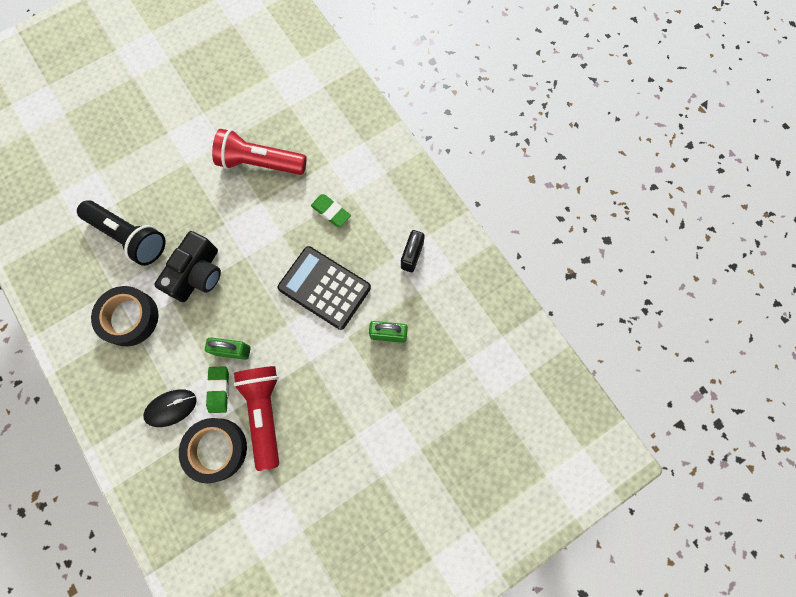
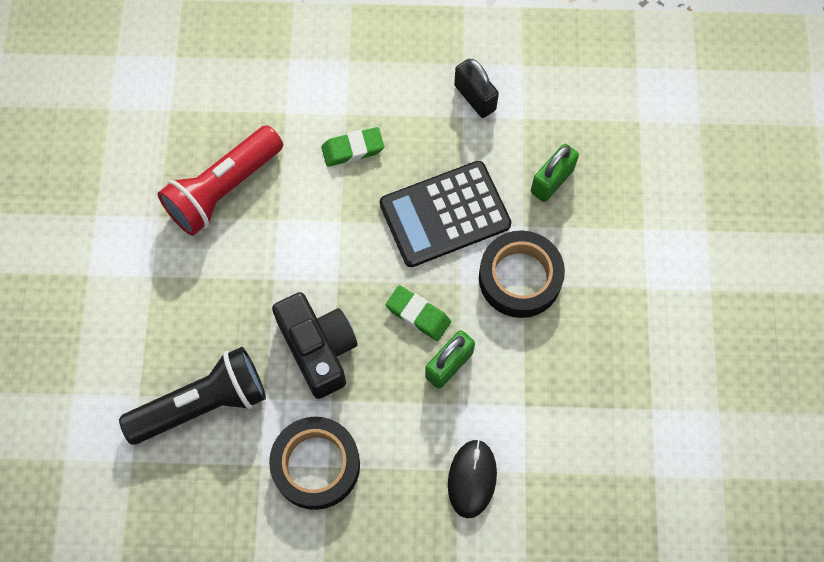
camera: 55 degrees left, 5 degrees down
black tape [179,418,247,484] -> black tape moved to [479,231,565,318]
green eraser [206,366,229,413] -> green eraser moved to [386,285,451,341]
red flashlight [233,366,279,471] -> none

